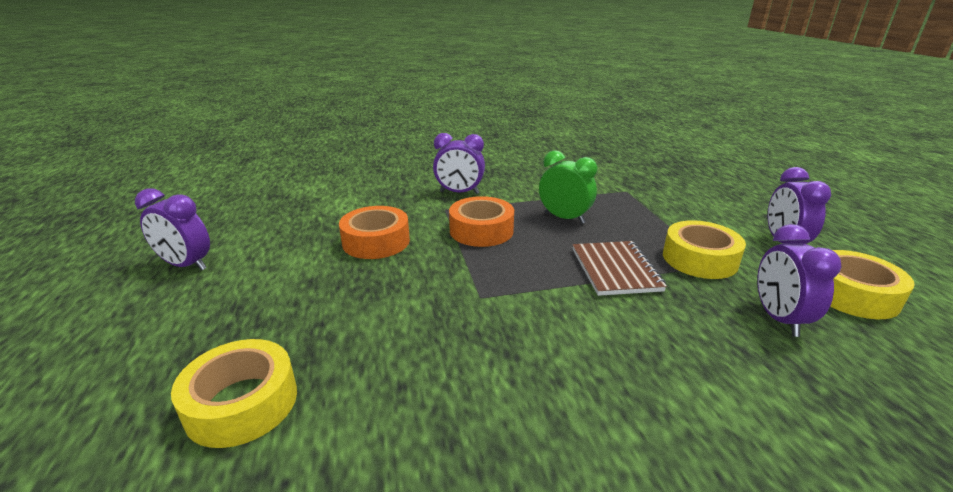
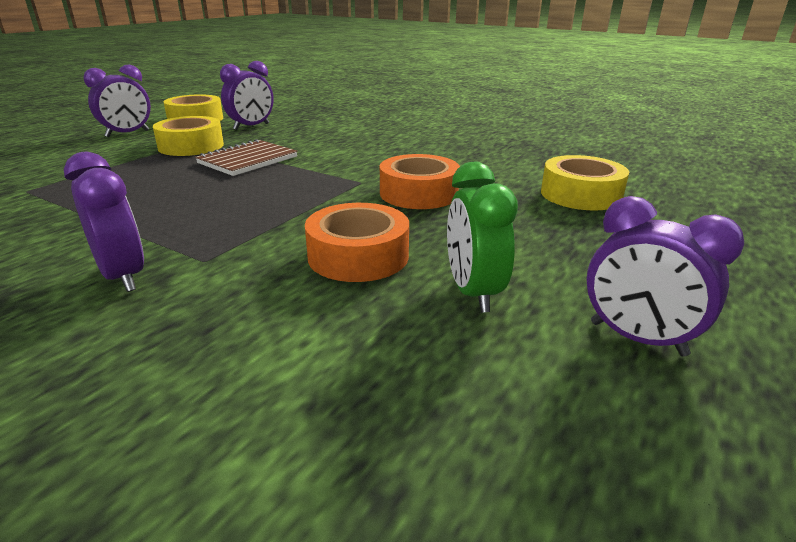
camera: 135 degrees left, 0 degrees up
purple clock [135,188,210,270] -> purple clock turned 150 degrees clockwise [586,196,744,356]
orange tape [449,196,514,247] -> orange tape moved to [380,154,460,209]
green clock [539,150,597,224] -> green clock moved to [447,162,518,313]

